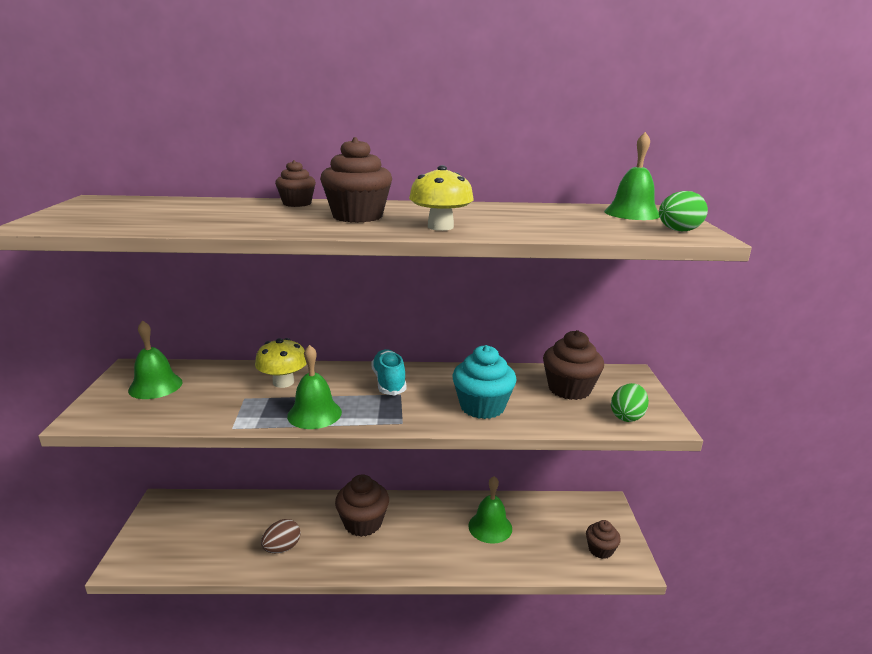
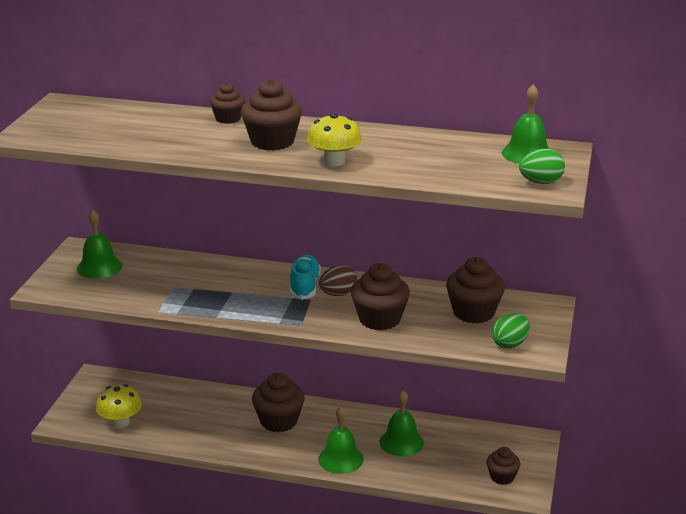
camera: 15 degrees right, 5 degrees up
yellow mushroom [255,338,307,388] -> yellow mushroom moved to [96,384,142,428]
brown egg [261,519,301,553] -> brown egg moved to [319,265,357,296]
green bell [287,345,342,429] -> green bell moved to [318,406,363,474]
turquoise cupcake [452,345,517,419] -> brown cupcake [351,263,410,330]

